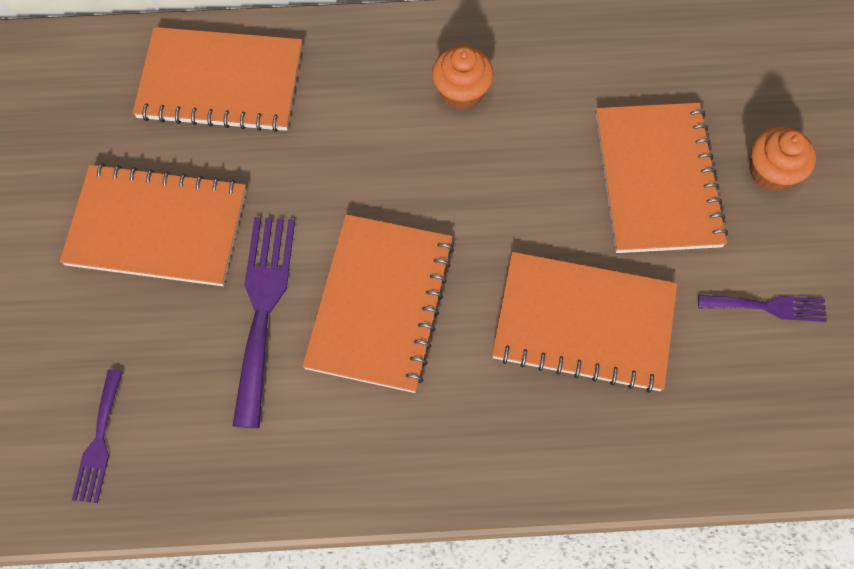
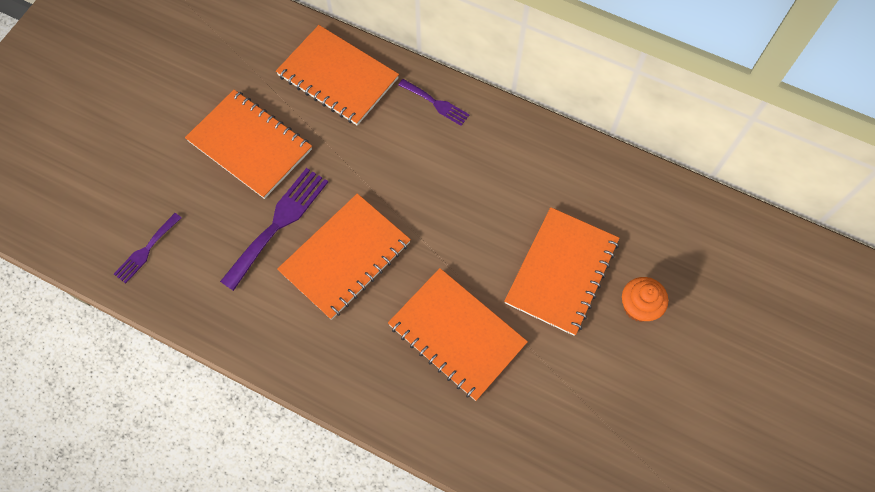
camera: 30 degrees right, 0 degrees up
orange cupcake [432,46,494,110] -> none
purple fork [698,295,827,322] -> purple fork moved to [398,79,470,126]

